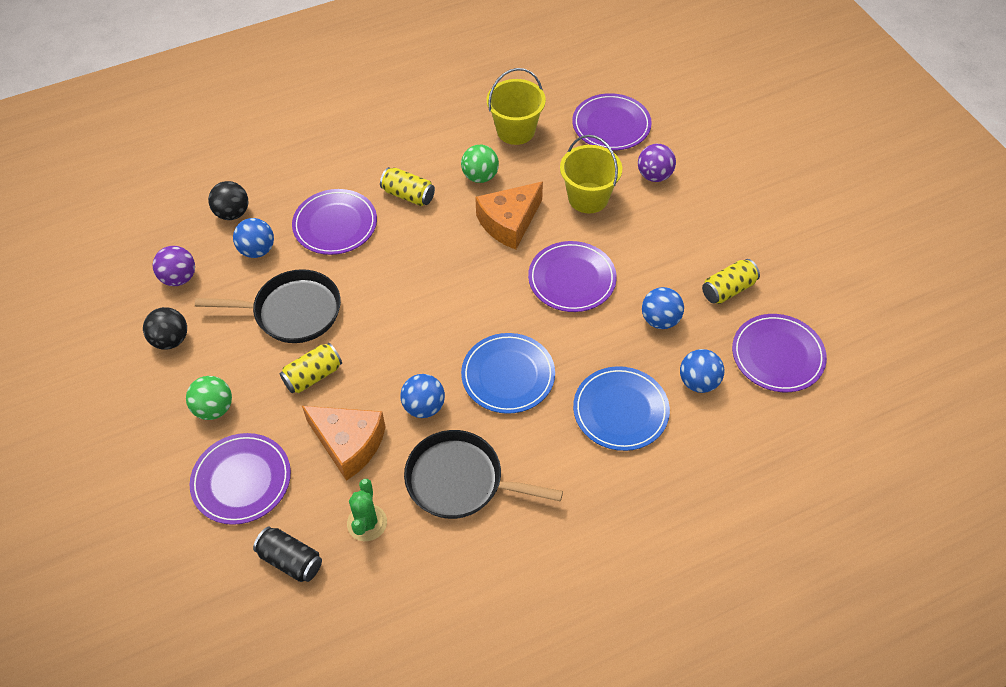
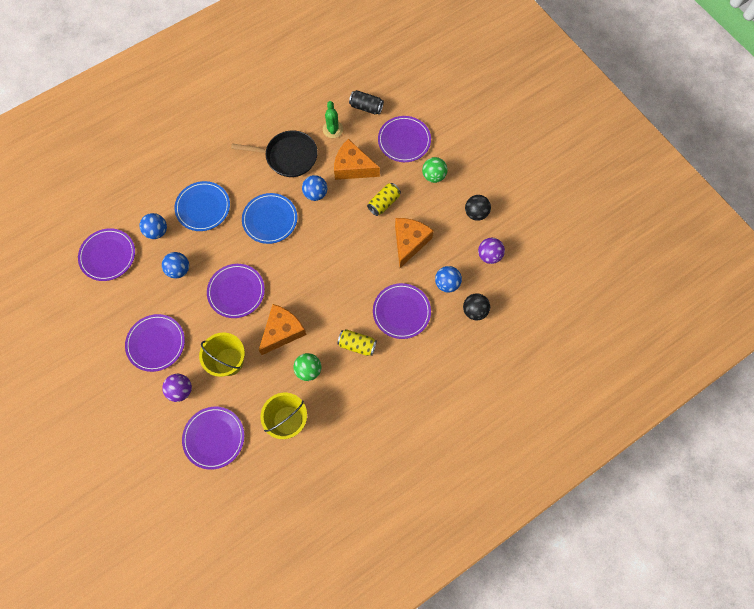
camera: 170 degrees right, 15 degrees up
black pan [195,269,341,343] -> orange cheese [395,218,434,268]
yellow can [702,259,760,304] -> none
none -> purple plate [125,314,185,372]

